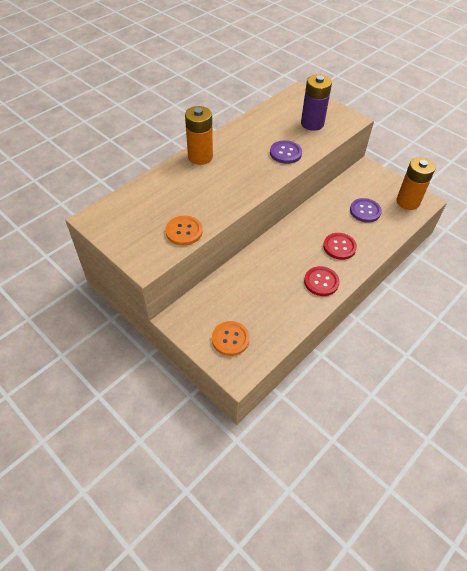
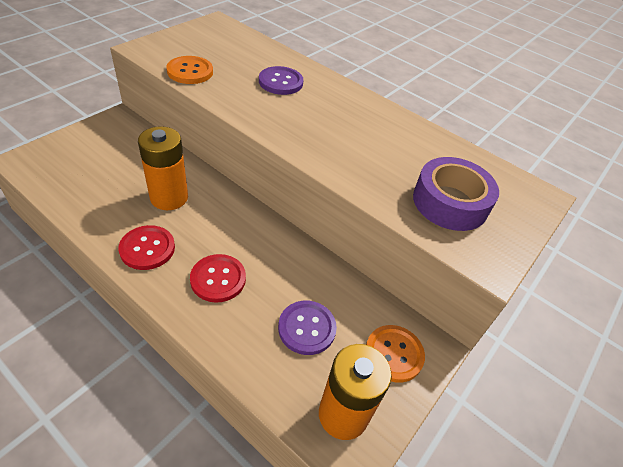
camera: 80 degrees right, 5 degrees down
orange battery [185,106,213,165] -> orange battery moved to [138,126,188,210]
orange button [212,321,250,356] -> orange button moved to [366,325,425,383]
purple button [270,140,302,164] -> purple button moved to [259,66,303,95]
purple battery [301,74,332,131] -> purple tape [413,157,499,231]

